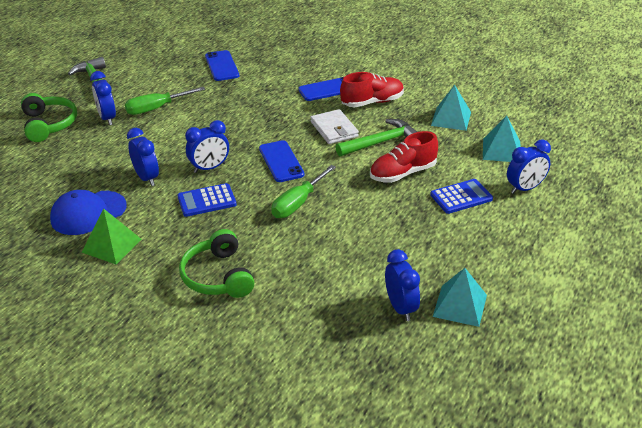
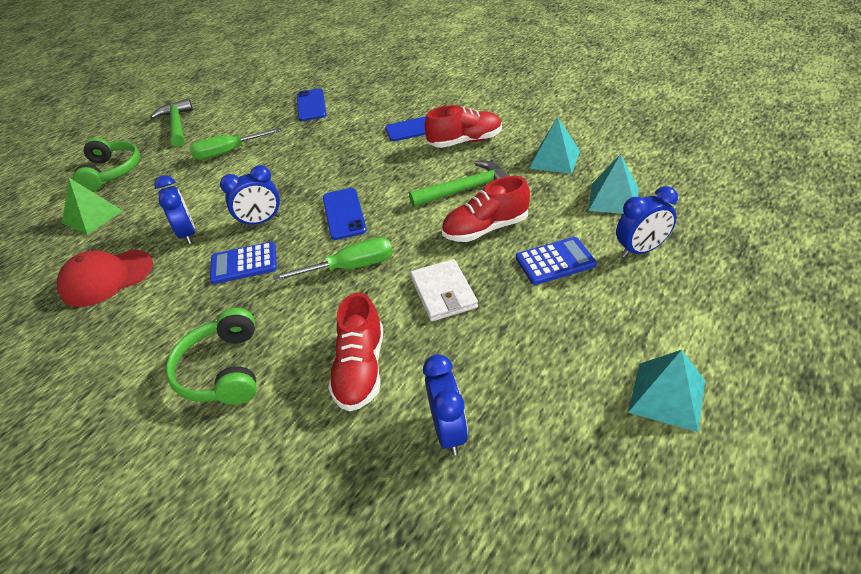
camera: 10 degrees right, 5 degrees up
blue cap [50,190,127,235] -> red cap [57,250,153,307]
green pyramid [82,209,141,264] -> green pyramid moved to [62,178,123,235]
blue clock [90,71,116,125] -> none
green screwdriver [271,165,336,218] -> green screwdriver turned 150 degrees counterclockwise [273,237,393,281]
white wallet [310,109,359,144] -> white wallet moved to [410,259,478,321]
turquoise pyramid [433,268,487,327] -> turquoise pyramid moved to [628,350,705,432]
none -> red shoe [328,292,383,412]

